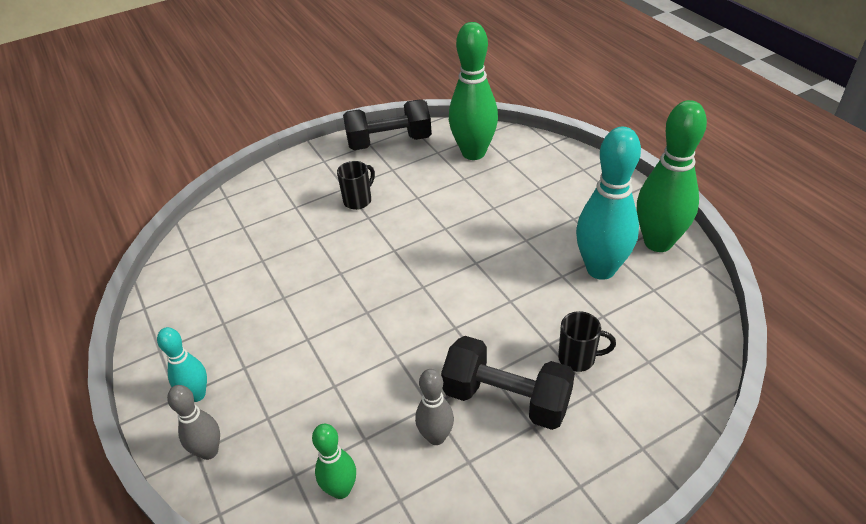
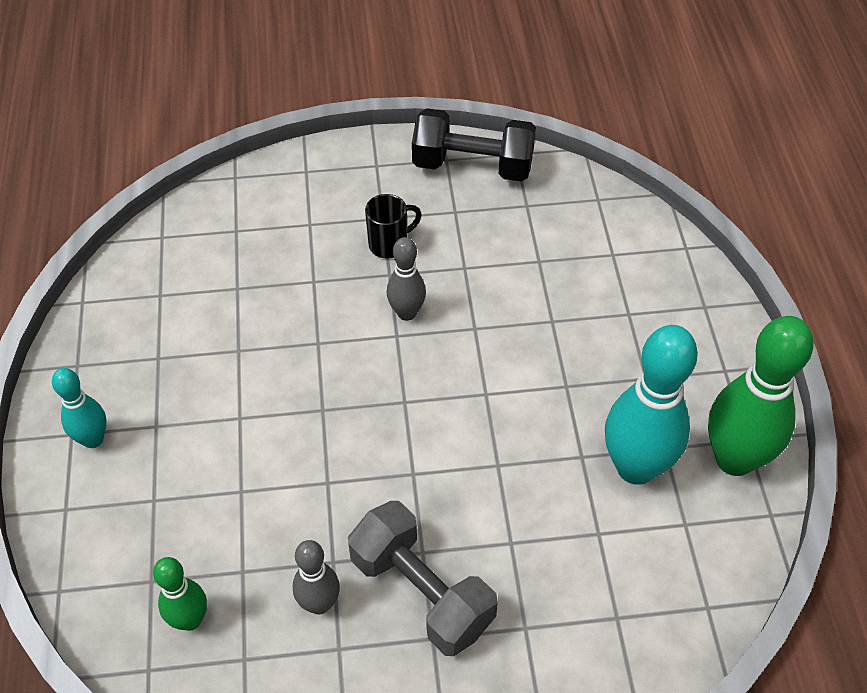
camera: 20 degrees right, 10 degrees up
grey bowling pin [167,385,220,460] -> grey bowling pin moved to [387,237,426,321]
black dumbbell [441,336,575,430] -> grey dumbbell [348,501,498,656]
green bowling pin [449,22,498,160] -> none
black mug [558,311,616,372] -> none

